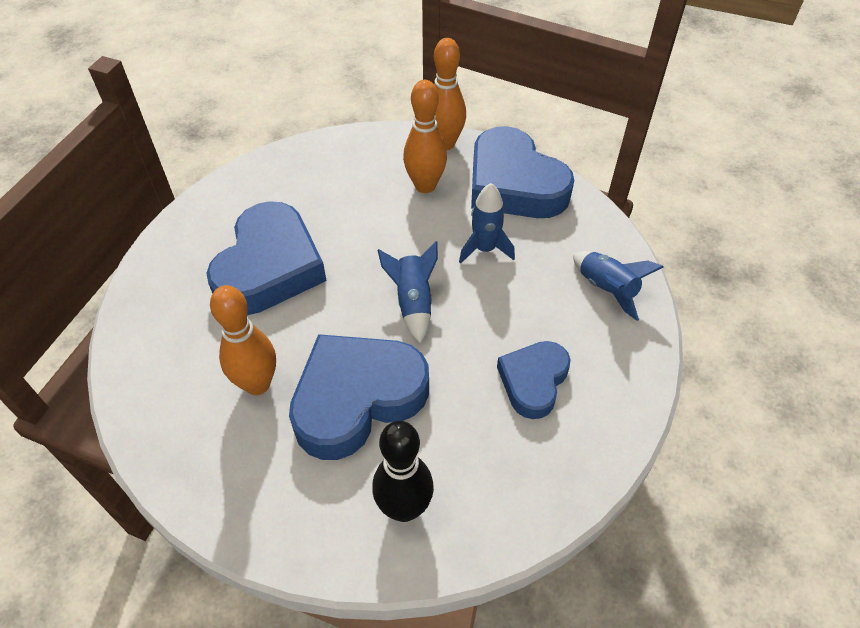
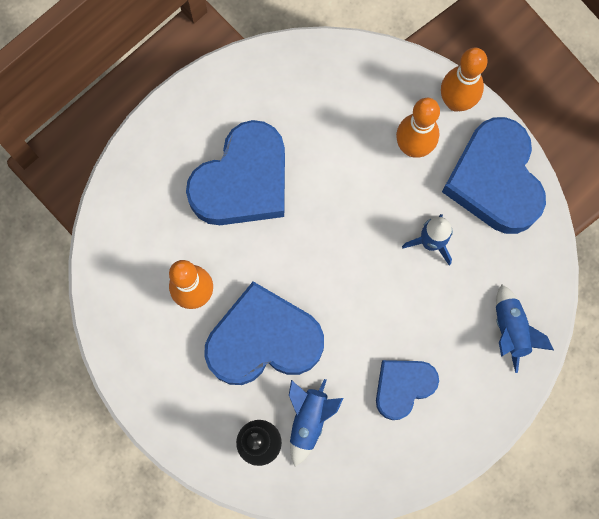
camera: 25 degrees right, 25 degrees up
blue rocket [378,241,438,343] -> blue rocket moved to [289,379,343,467]

